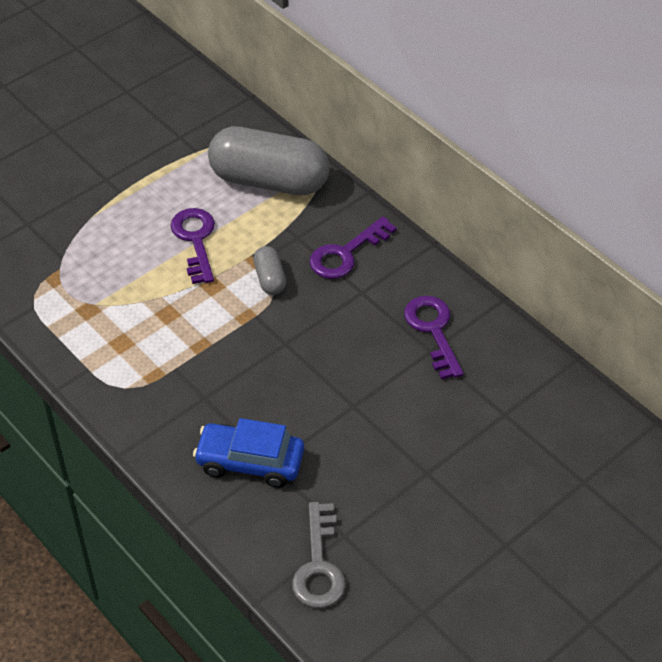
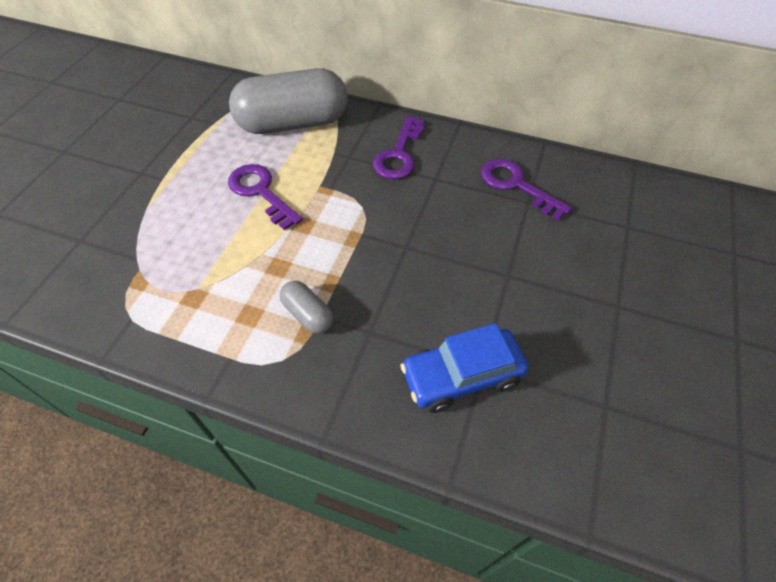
camera: 30 degrees left, 5 degrees up
grey capsule [253,246,286,295] -> grey capsule moved to [280,281,333,334]
grey key [292,502,346,608] -> none

